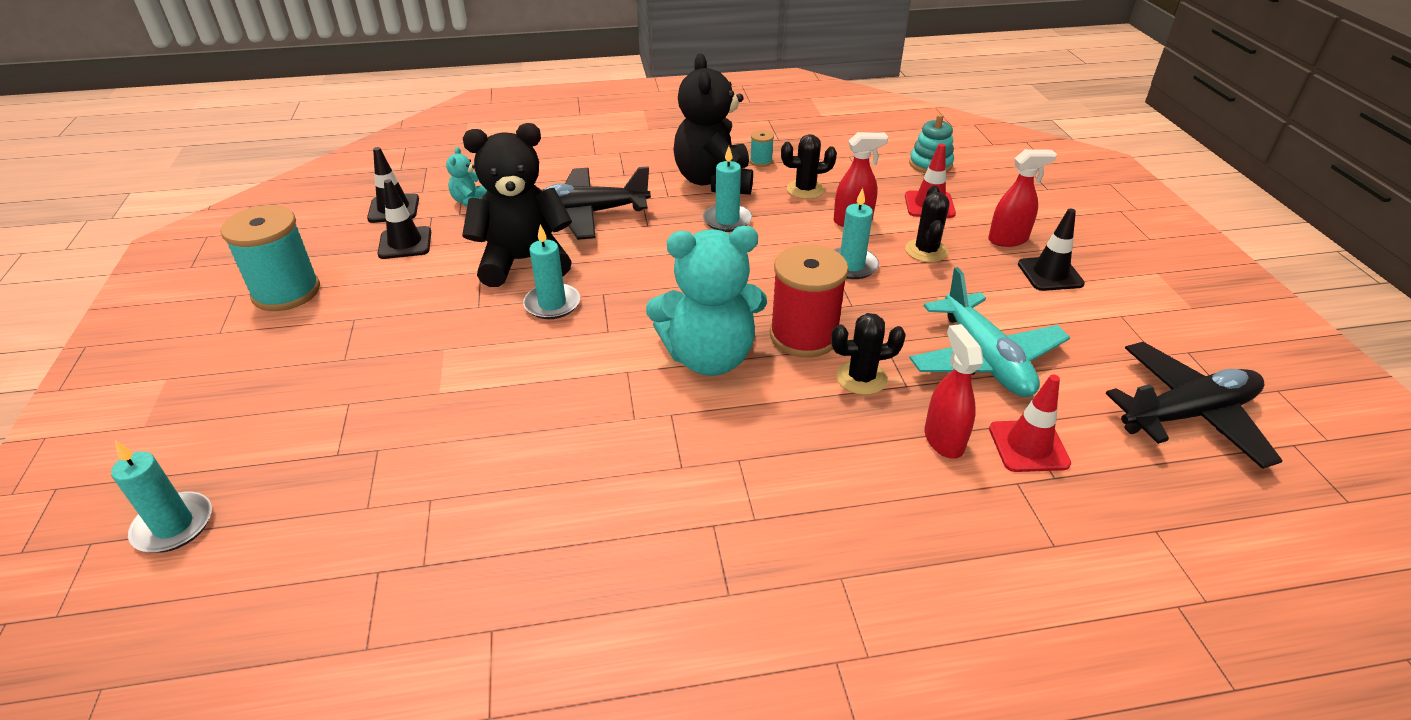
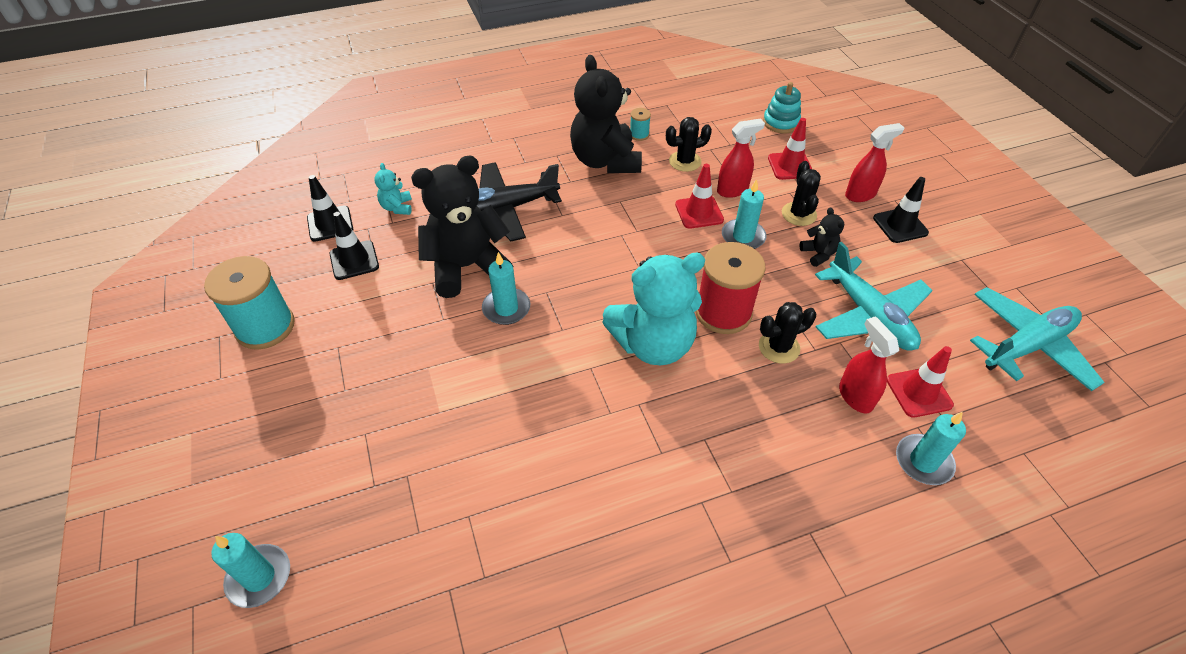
camera: 10 degrees left, 10 degrees up
turquoise candle [703,146,752,232] -> turquoise candle moved to [896,411,966,485]
black plane [1106,342,1283,469] -> turquoise plane [970,287,1105,391]
none -> red traffic cone [675,164,724,229]
none -> black teddy bear [799,207,844,267]

